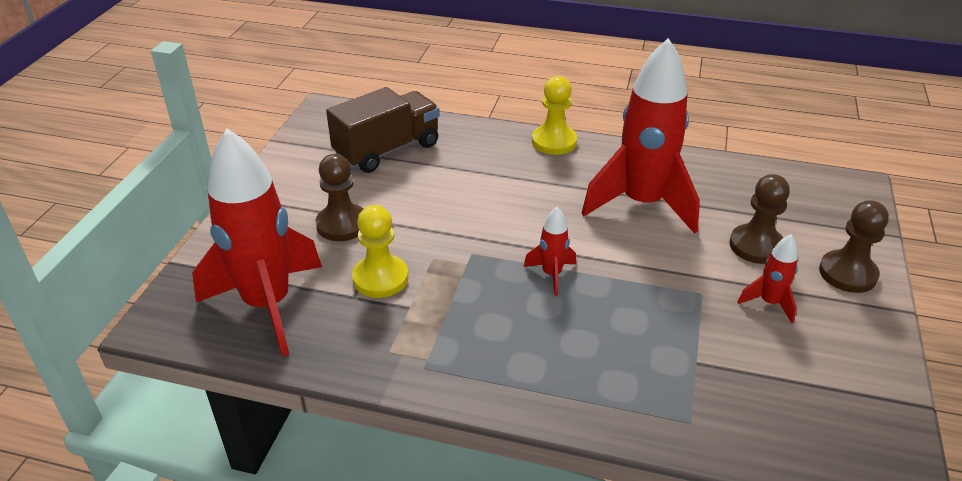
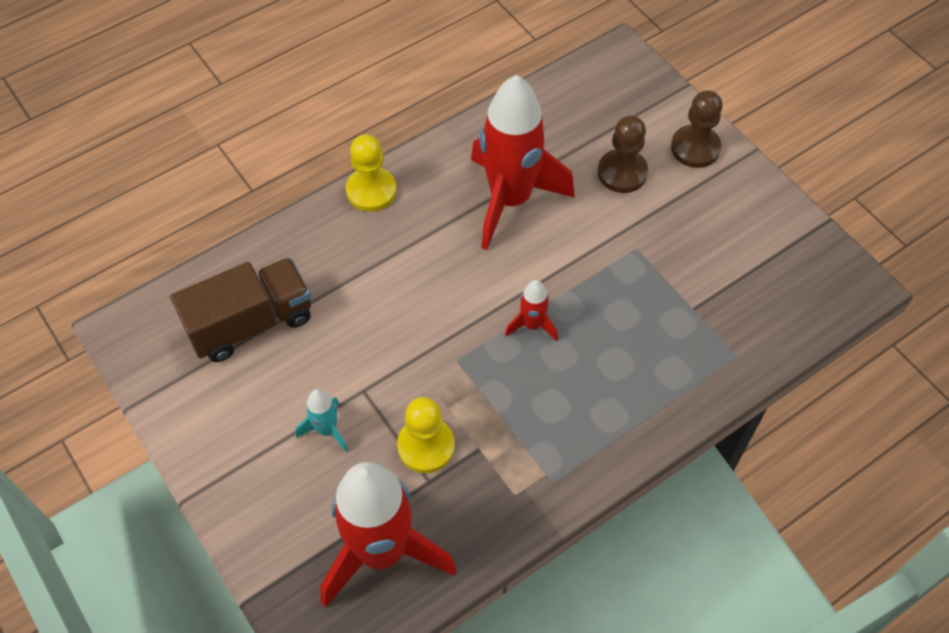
camera: 50 degrees left, 20 degrees up
brown pawn [316,154,363,241] -> turquoise rocket [296,389,348,452]
brown truck [326,87,440,173] -> brown truck turned 60 degrees clockwise [170,257,311,362]
red rocket [738,234,798,323] -> none

